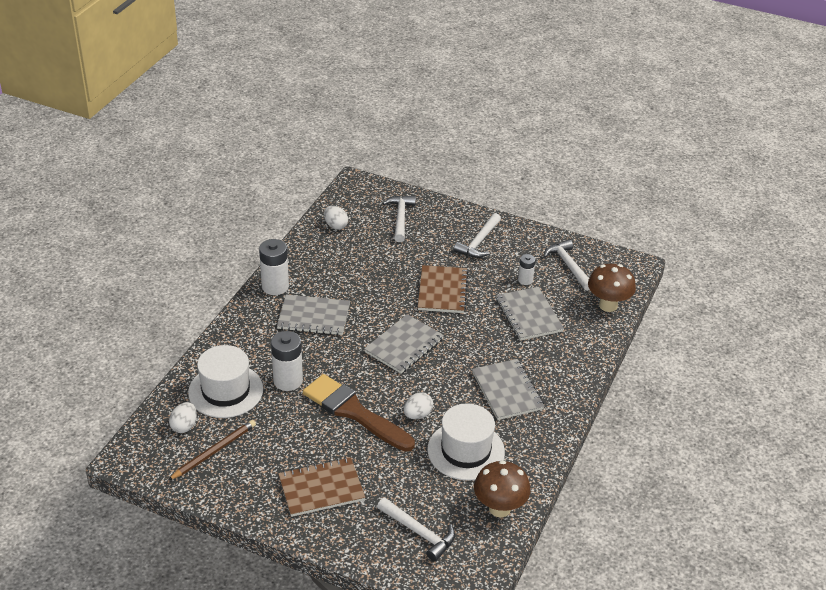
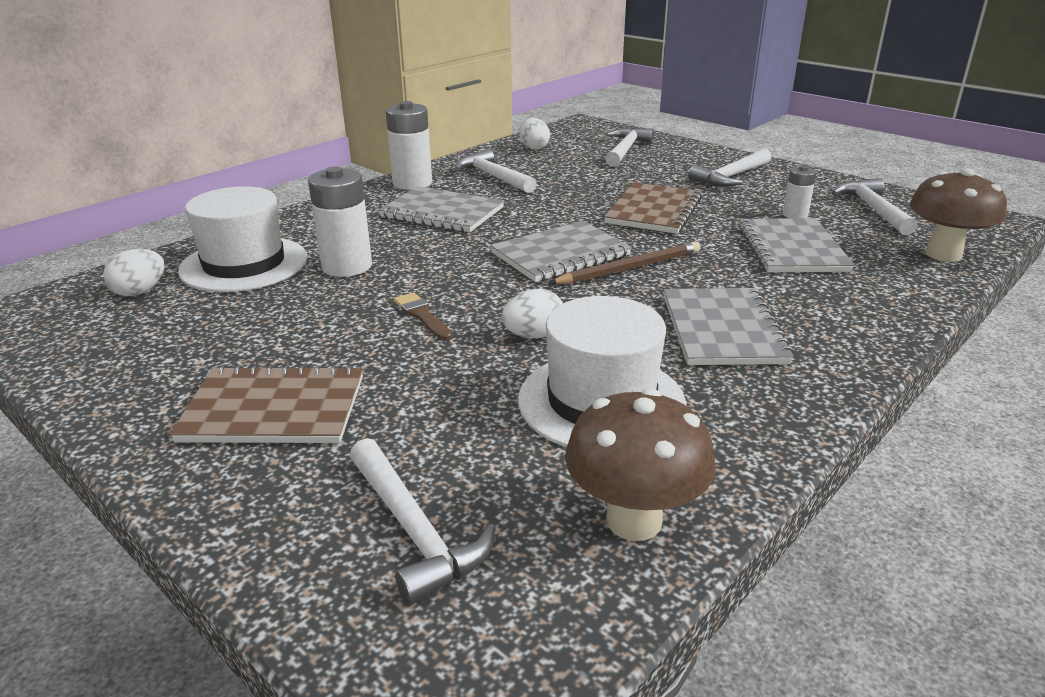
camera: 20 degrees right, 10 degrees down
brown pencil [168,420,256,480] -> brown pencil moved to [549,242,700,284]
brown brush [303,374,415,452] -> brown brush [394,292,453,341], size x0.40
none -> white hammer [455,149,537,193]

